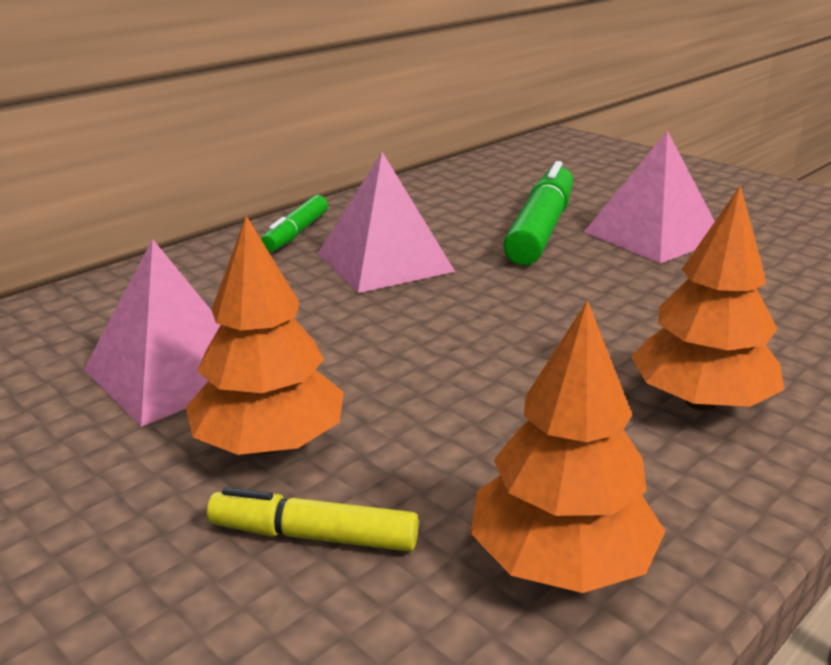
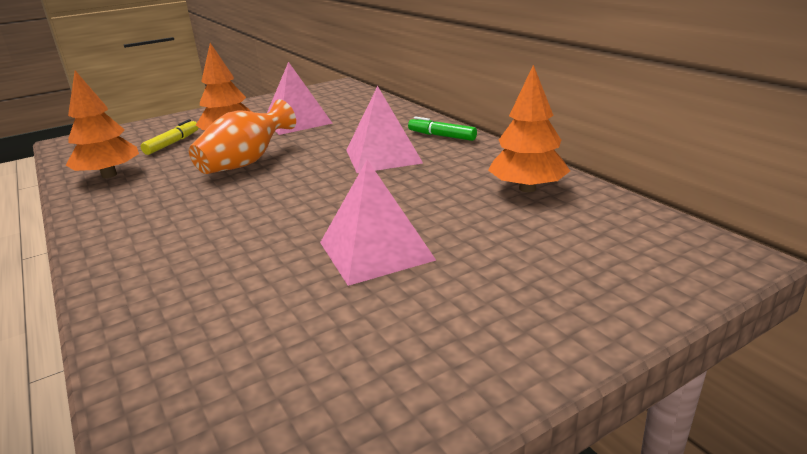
camera: 105 degrees right, 0 degrees up
green marker [503,161,573,265] -> none
orange tree [631,185,784,411] -> orange tree moved to [488,65,570,192]
none -> orange vase [189,99,296,174]

